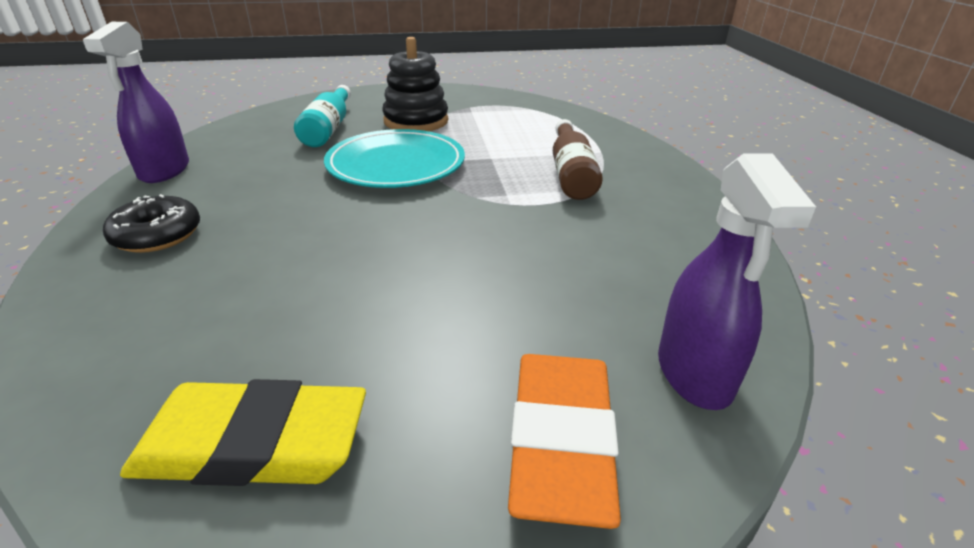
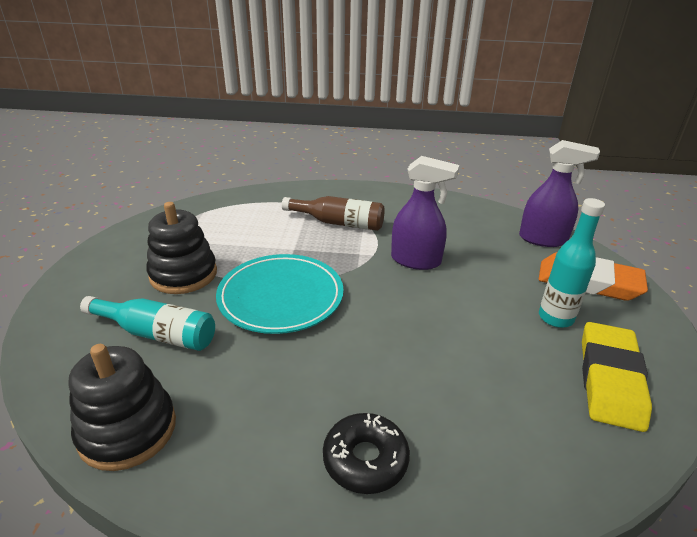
camera: 75 degrees left, 0 degrees up
purple spray bottle [83,22,189,183] -> purple spray bottle moved to [391,156,459,270]
none -> black stacking toy [69,344,176,471]
none -> turquoise bottle [539,198,605,328]

